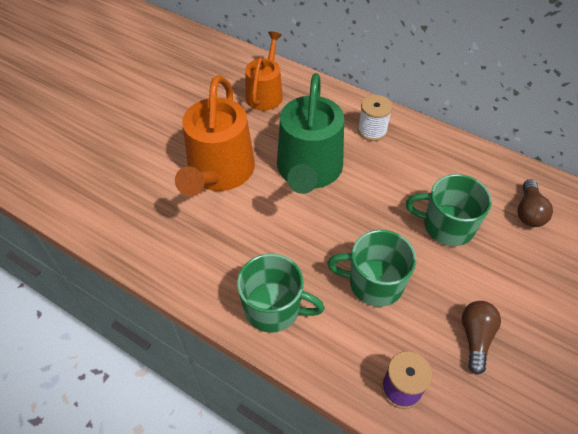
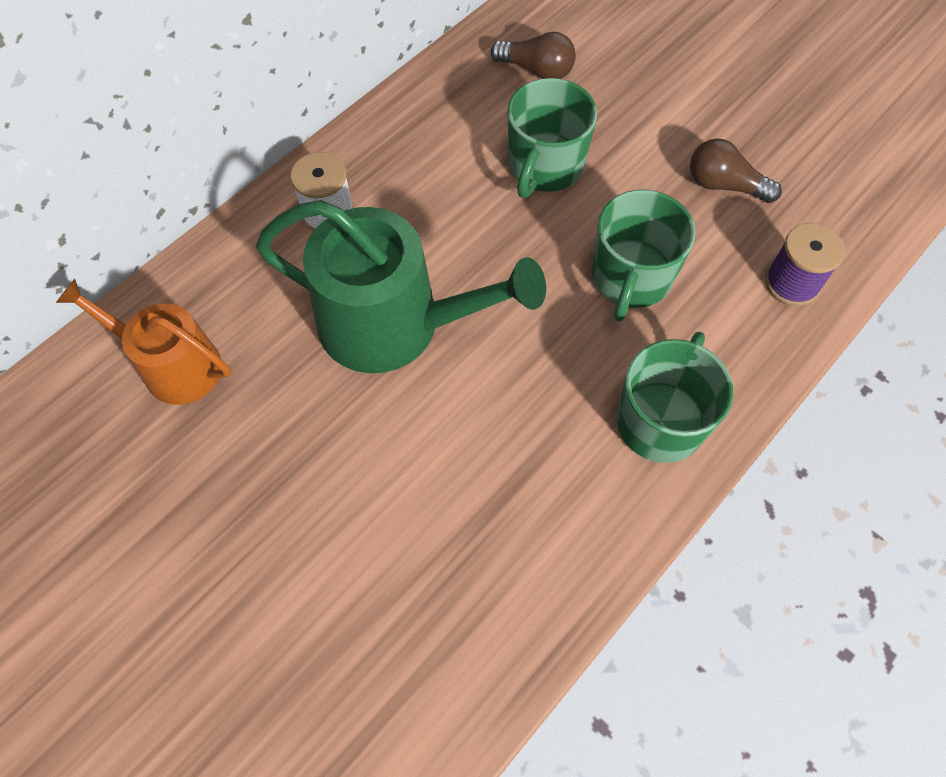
camera: 80 degrees left, 10 degrees up
orange watering can [175,75,255,196] -> none

